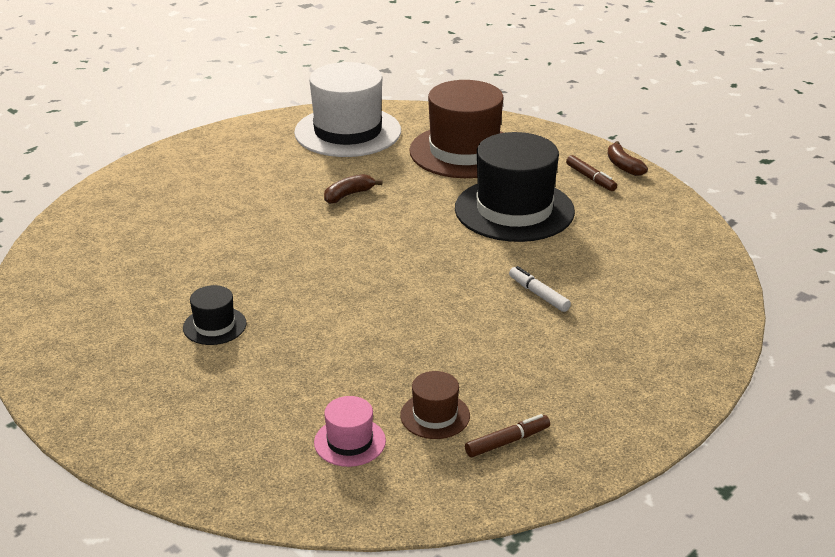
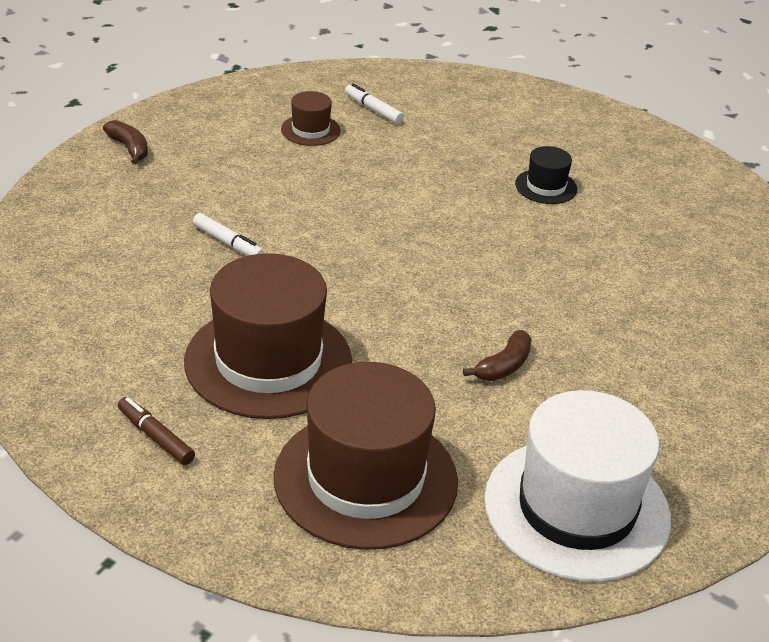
camera: 165 degrees right, 5 degrees up
pink hat [314,396,386,467] -> white marker [345,83,404,124]
black hat [455,132,575,242] -> brown hat [184,253,352,419]
brown marker [465,414,550,457] -> none
brown banana [608,141,648,176] -> brown banana moved to [103,120,148,164]

